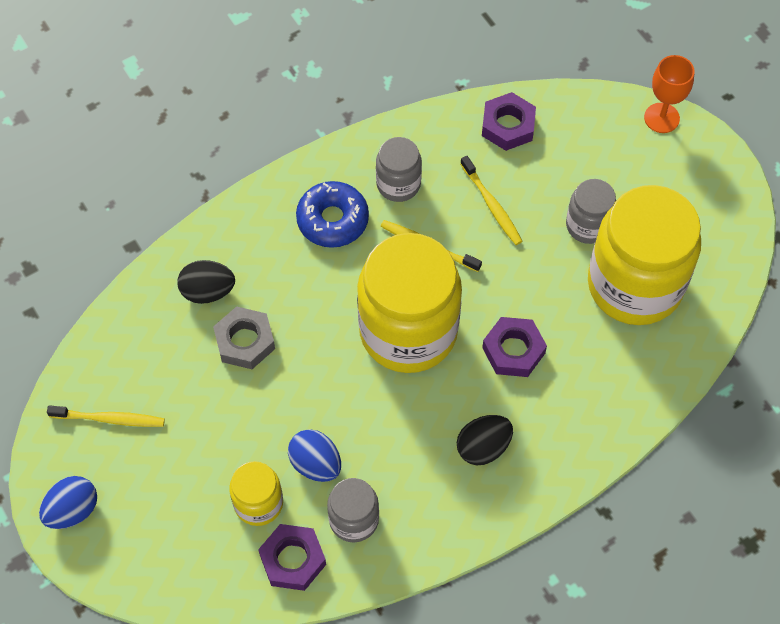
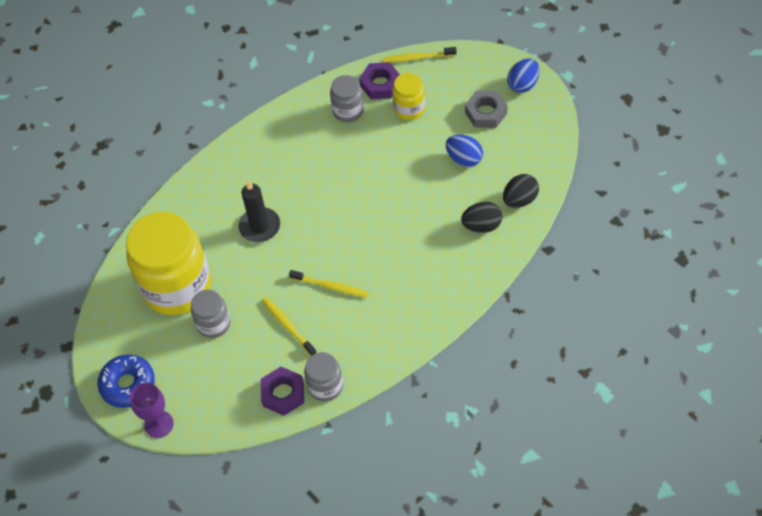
camera: 175 degrees right, 5 degrees down
yellow toothbrush [47,405,165,427] -> yellow toothbrush moved to [383,47,457,63]
grey nut [213,306,275,369] -> grey nut moved to [465,91,508,128]
blue egg [288,429,341,482] -> blue egg moved to [446,135,483,167]
blue donut [296,181,369,248] -> blue donut moved to [98,354,155,408]
yellow jar [357,233,462,373] -> none
grey jar [376,137,422,202] -> grey jar moved to [304,352,343,402]
black egg [457,415,513,465] -> black egg moved to [503,174,539,208]
purple nut [482,317,547,377] -> black candle [239,181,280,242]
orange goblet [644,55,695,133] -> purple goblet [130,382,174,438]

